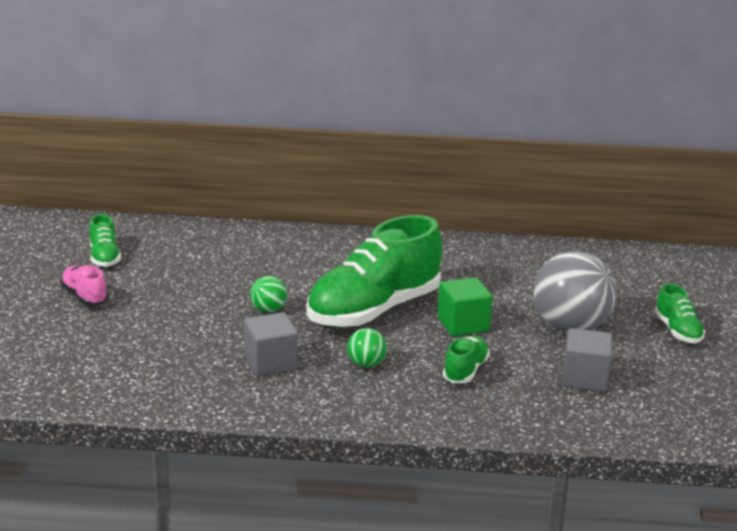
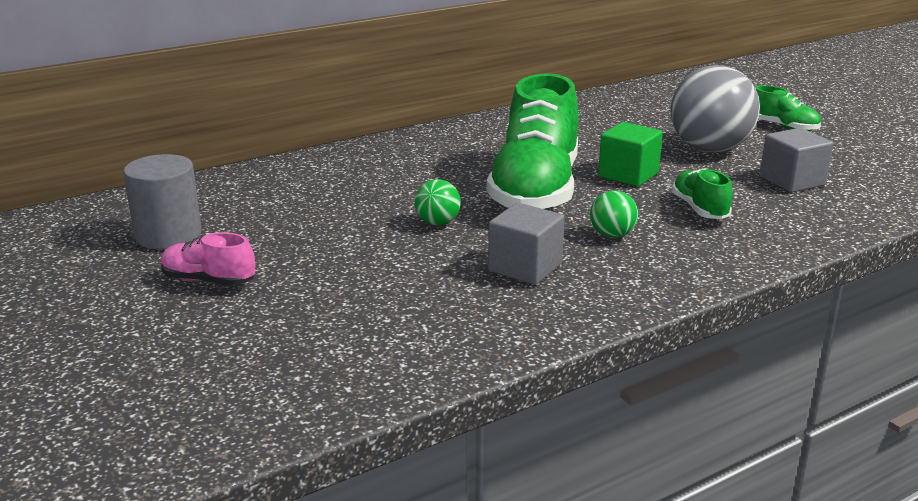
camera: 35 degrees left, 0 degrees up
green shoe [89,214,121,267] -> grey cylinder [123,154,202,249]

